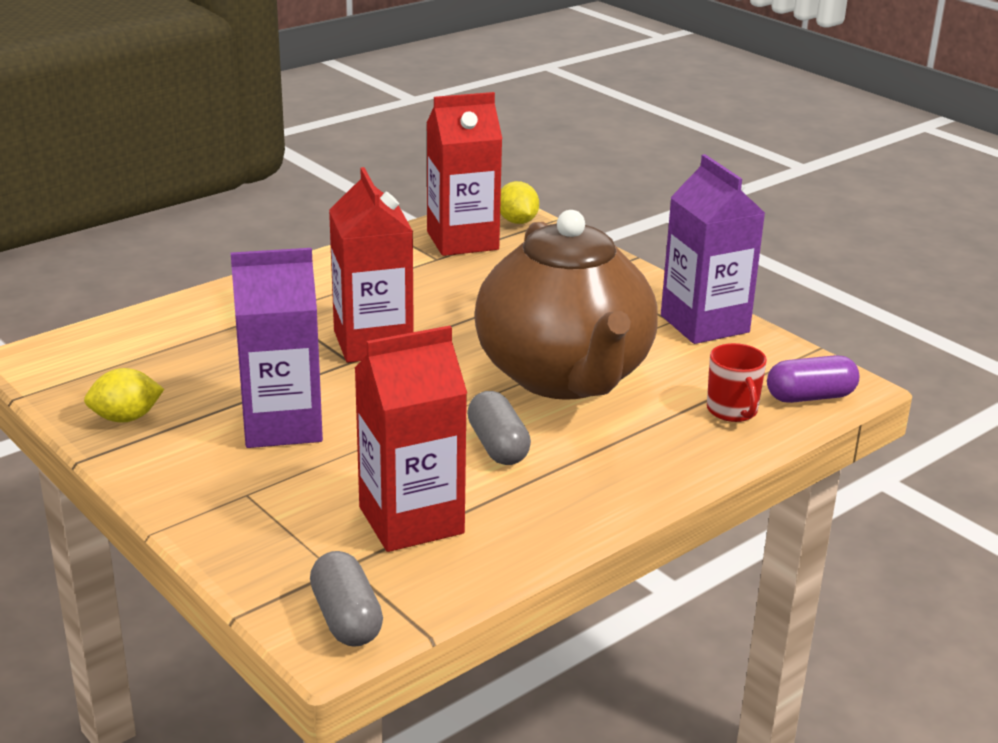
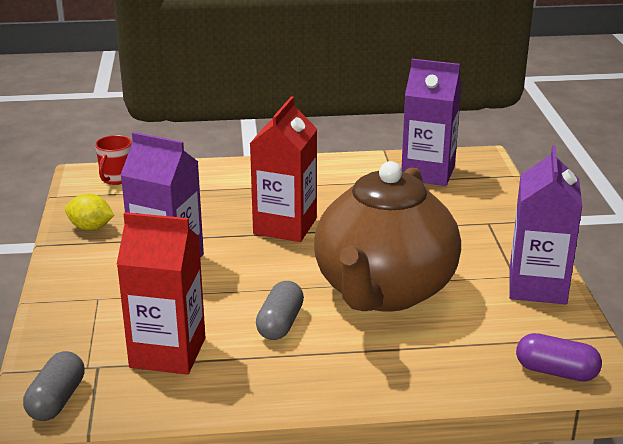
camera: 35 degrees right, 0 degrees up
red carton [426,92,502,256] -> purple carton [401,59,462,186]
yellow lemon [500,181,539,224] -> none
red mug [707,343,767,422] -> red mug moved to [95,135,132,185]

